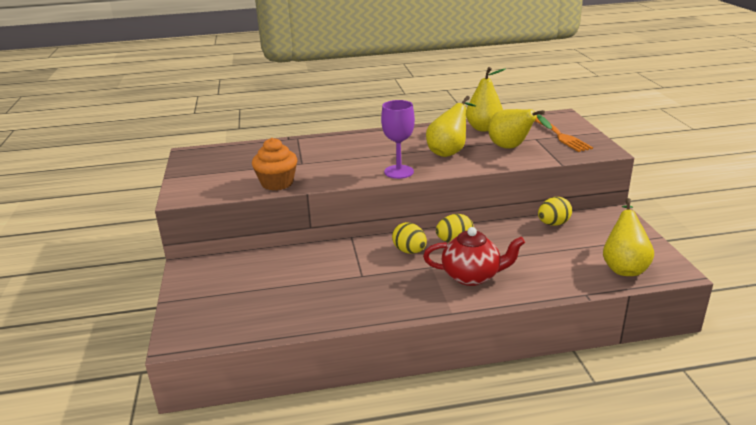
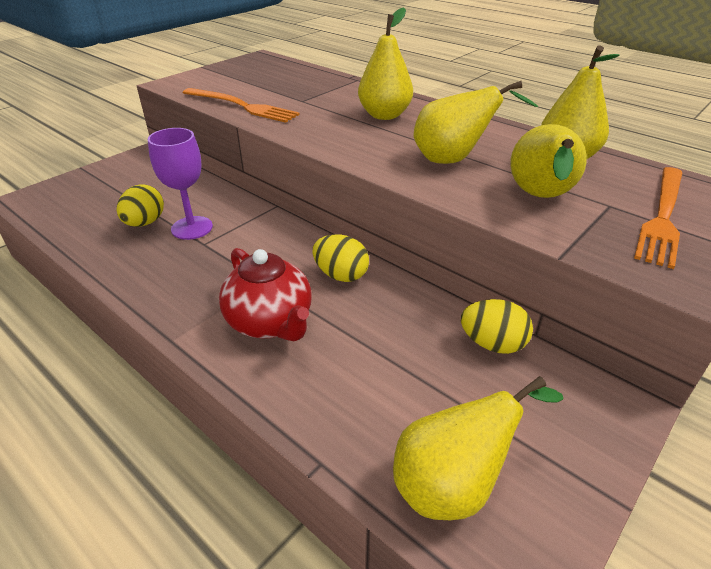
camera: 50 degrees right, 10 degrees up
orange cupcake [252,138,297,190] -> orange fork [183,88,300,123]
purple goblet [381,100,415,179] -> purple goblet moved to [148,128,213,240]
yellow egg [392,222,427,254] -> yellow egg moved to [117,184,164,227]
none -> yellow pear [358,8,413,120]

